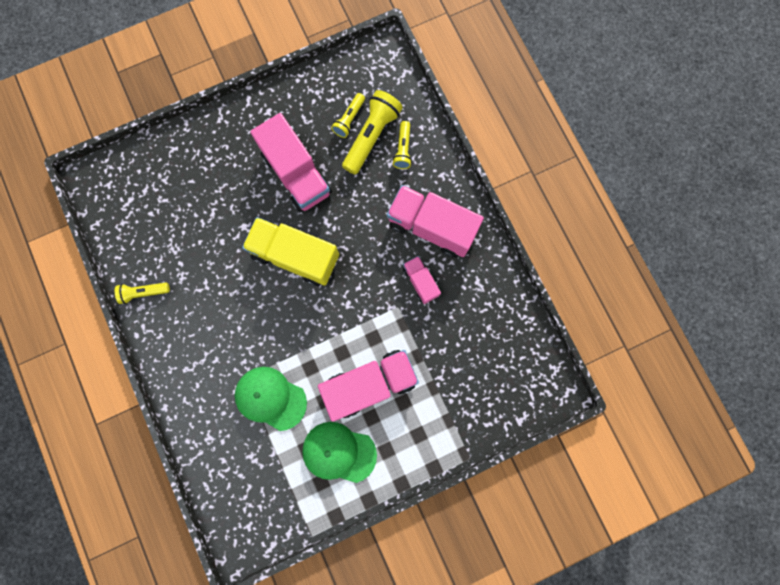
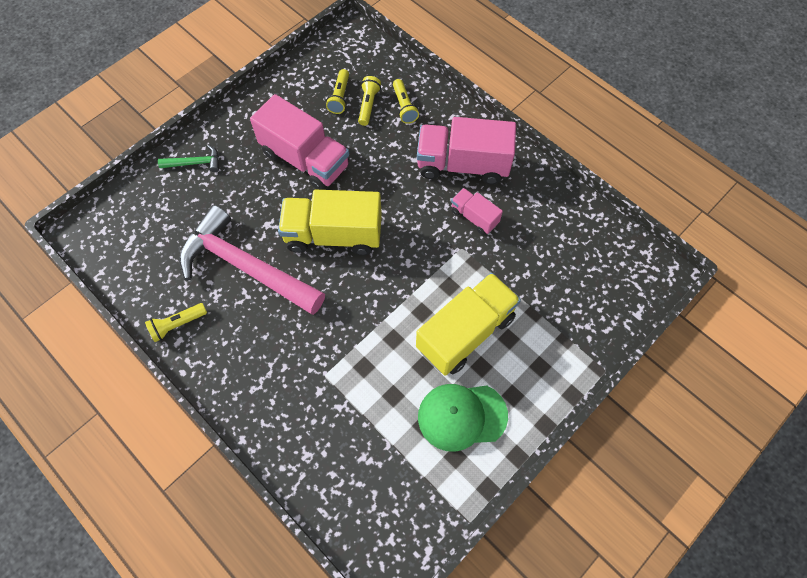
camera: 20 degrees left, 15 degrees down
green cap [235,367,307,431] -> none
pink truck [318,350,419,422] -> yellow truck [416,272,521,376]
yellow flashlight [342,90,403,175] -> yellow flashlight [358,76,381,126], size x0.57
none -> green hammer [158,145,219,172]
none -> pink hammer [179,205,325,315]

